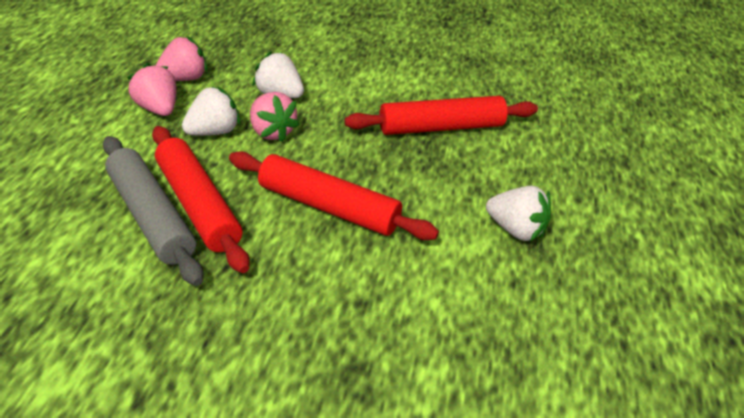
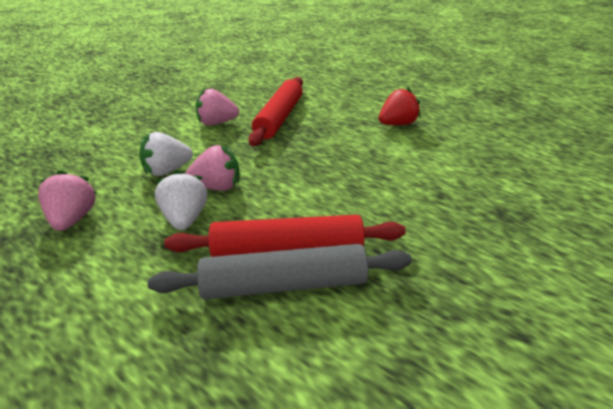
camera: 60 degrees left, 5 degrees down
pink strawberry [127,63,177,116] -> pink strawberry moved to [195,88,239,126]
red rolling pin [229,151,439,240] -> none
white strawberry [486,186,551,241] -> red strawberry [379,88,421,125]

